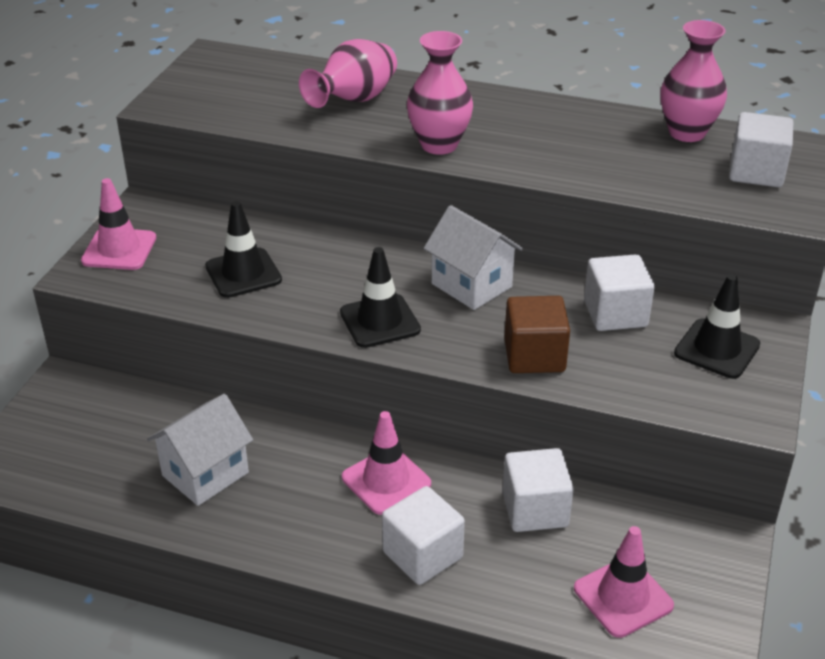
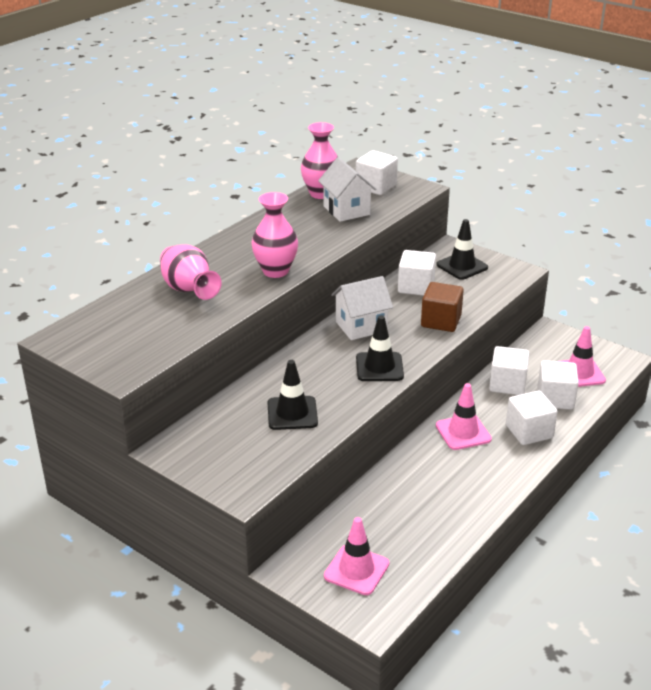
camera: 70 degrees left, 5 degrees down
pink traffic cone [81,178,156,270] -> pink traffic cone moved to [324,517,389,595]
white house [147,394,253,506] -> white house moved to [318,157,376,222]
none -> white cube [537,360,579,410]

